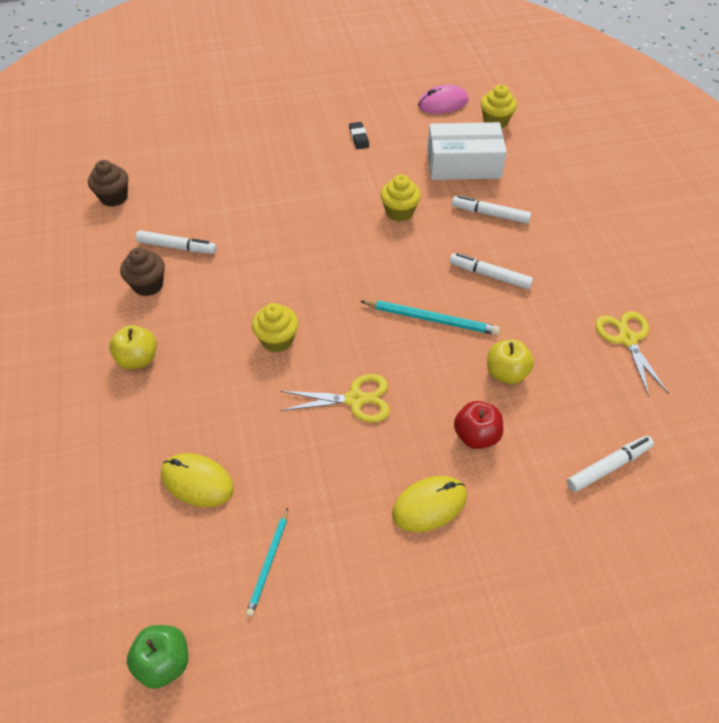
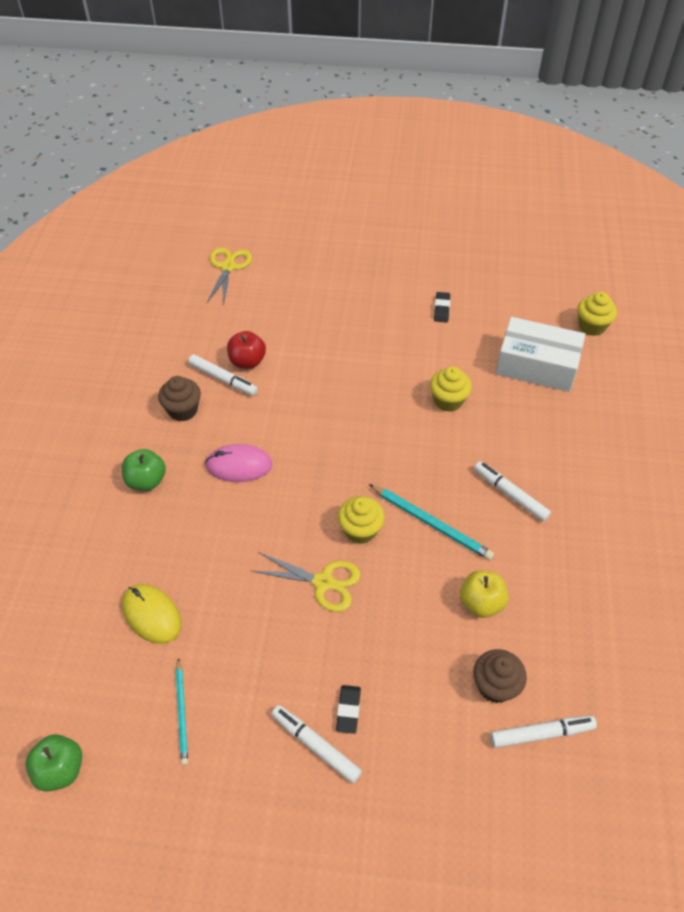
camera: 20 degrees right, 0 degrees up
brown cupcake [88,160,128,207] -> brown cupcake moved to [473,649,527,703]
yellow apple [109,325,157,370] -> green apple [122,449,166,491]
turquoise pencil [246,508,288,616] -> turquoise pencil turned 45 degrees counterclockwise [176,658,188,765]
yellow cupcake [252,303,298,353] -> yellow cupcake moved to [338,496,385,544]
yellow mouse [392,476,467,532] -> black eraser [336,685,361,734]
pink mouse [418,85,468,114] -> pink mouse moved to [205,444,272,482]
white marker [452,195,531,224] -> white marker moved to [271,705,362,784]
red apple [454,401,503,449] -> red apple moved to [227,331,266,369]
yellow scissors [595,311,669,397] -> yellow scissors moved to [207,248,252,306]

